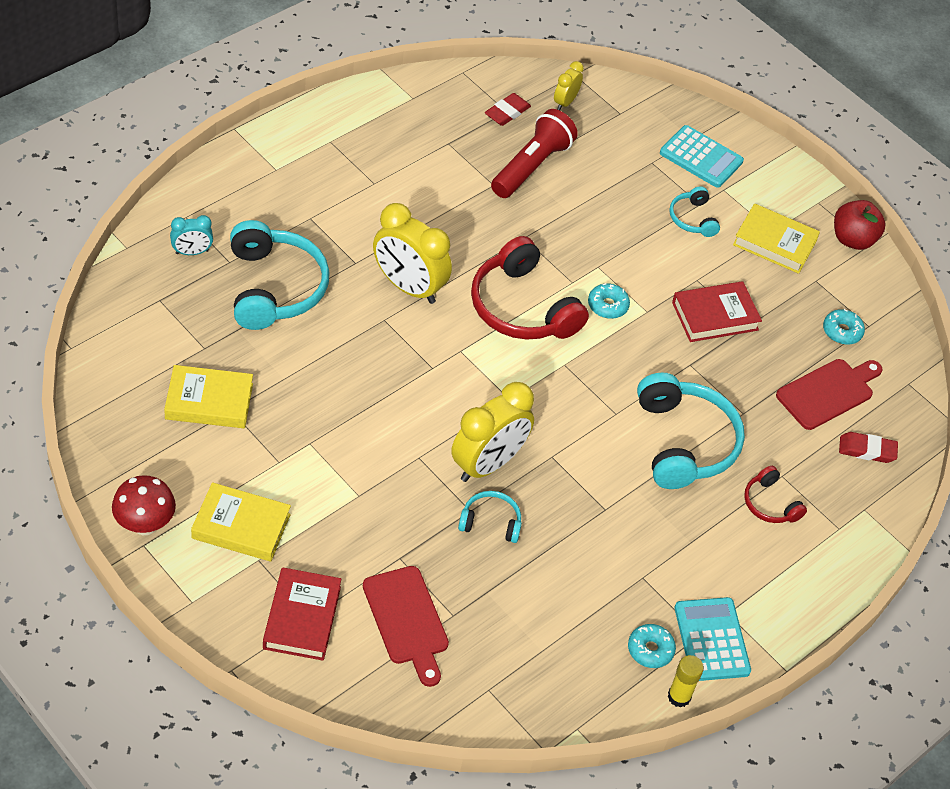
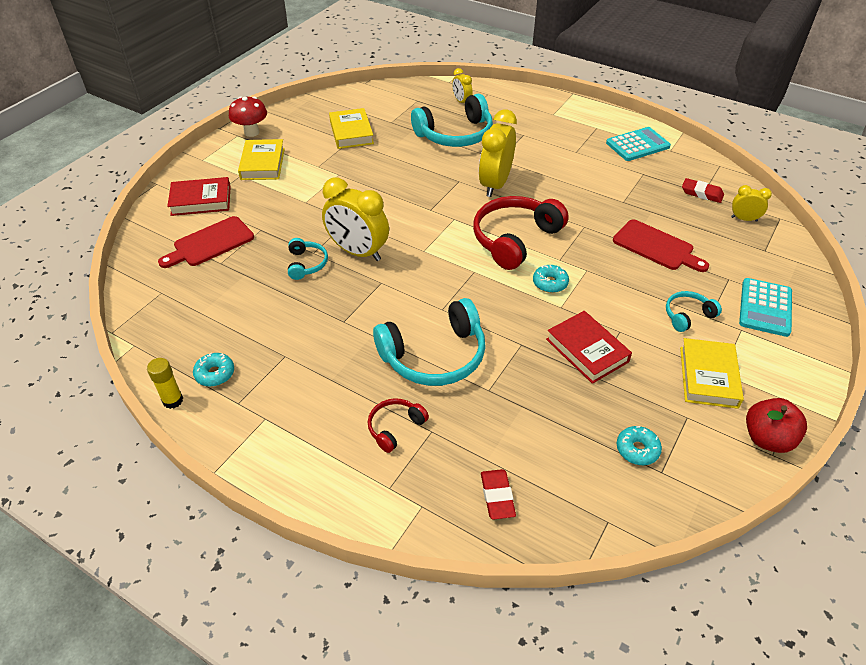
camera: 80 degrees right, 5 degrees down
turquoise clock [170,215,213,255] -> yellow clock [452,68,473,103]
red flashlight [491,109,578,198] -> none
turquoise calculator [675,597,751,681] -> turquoise calculator moved to [606,127,671,161]
red cutting board [776,359,883,430] -> red cutting board moved to [613,220,709,272]

